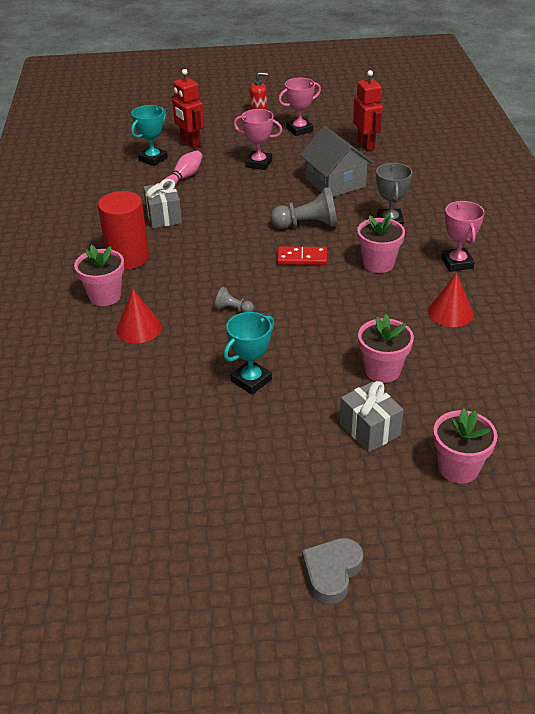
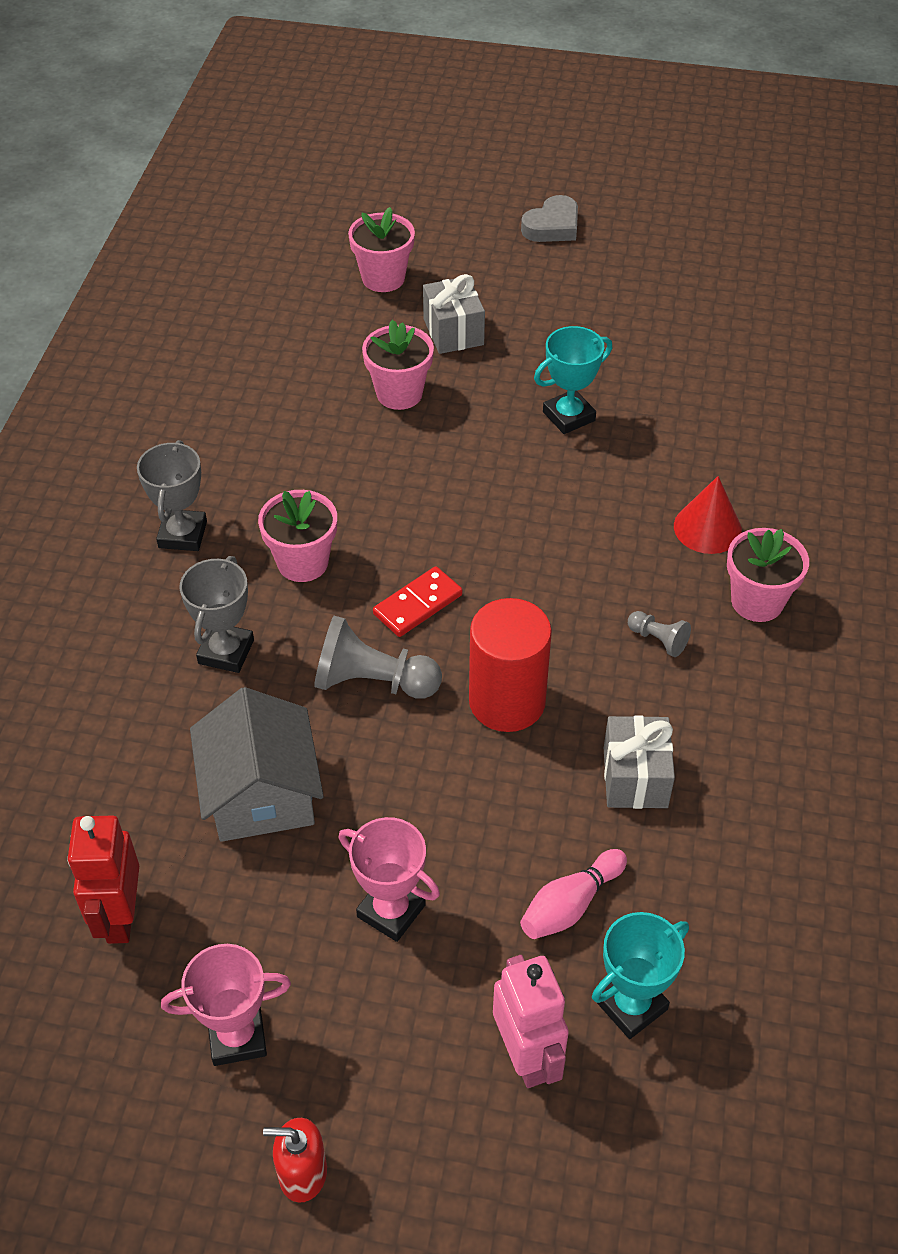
camera: 165 degrees left, 10 degrees up
red cylinder [98,191,149,269] -> red cylinder moved to [469,598,552,732]
red robot [172,69,204,148] -> pink robot [493,955,569,1088]
grey pawn [215,287,254,313] -> grey pawn moved to [628,611,691,657]
red domino [277,246,327,265] -> red domino turned 60 degrees counterclockwise [373,566,463,637]
red cone [428,273,473,327] -> none
pink trophy [441,201,485,272] -> grey trophy [137,440,207,551]

